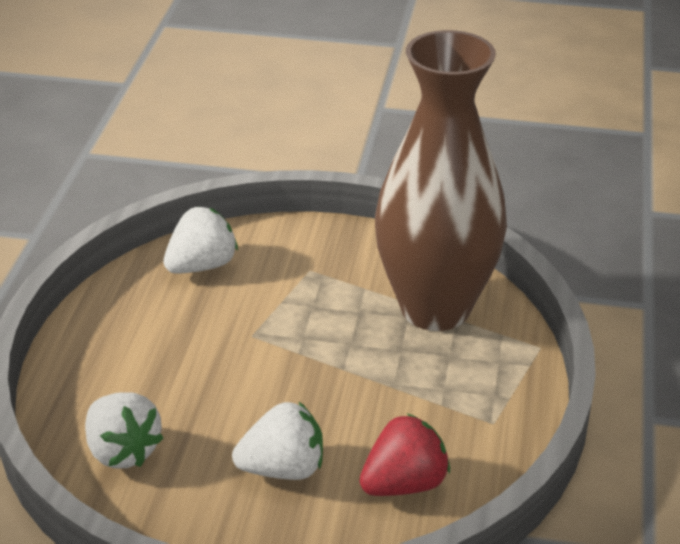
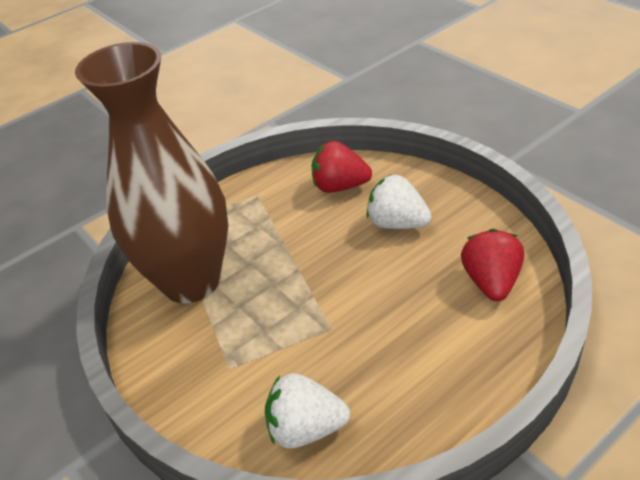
camera: 135 degrees left, 5 degrees up
white strawberry [85,392,163,469] -> red strawberry [461,229,524,301]

